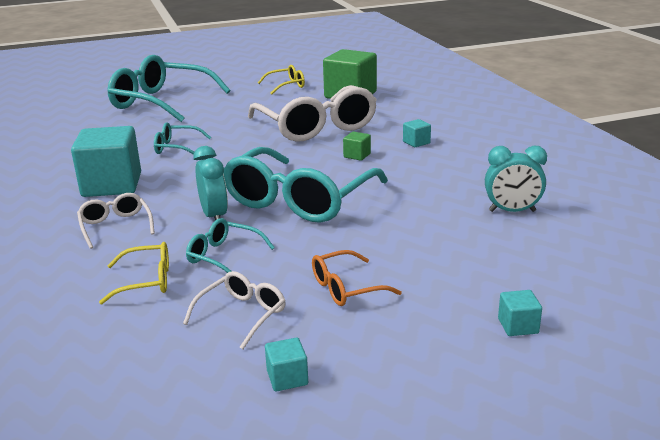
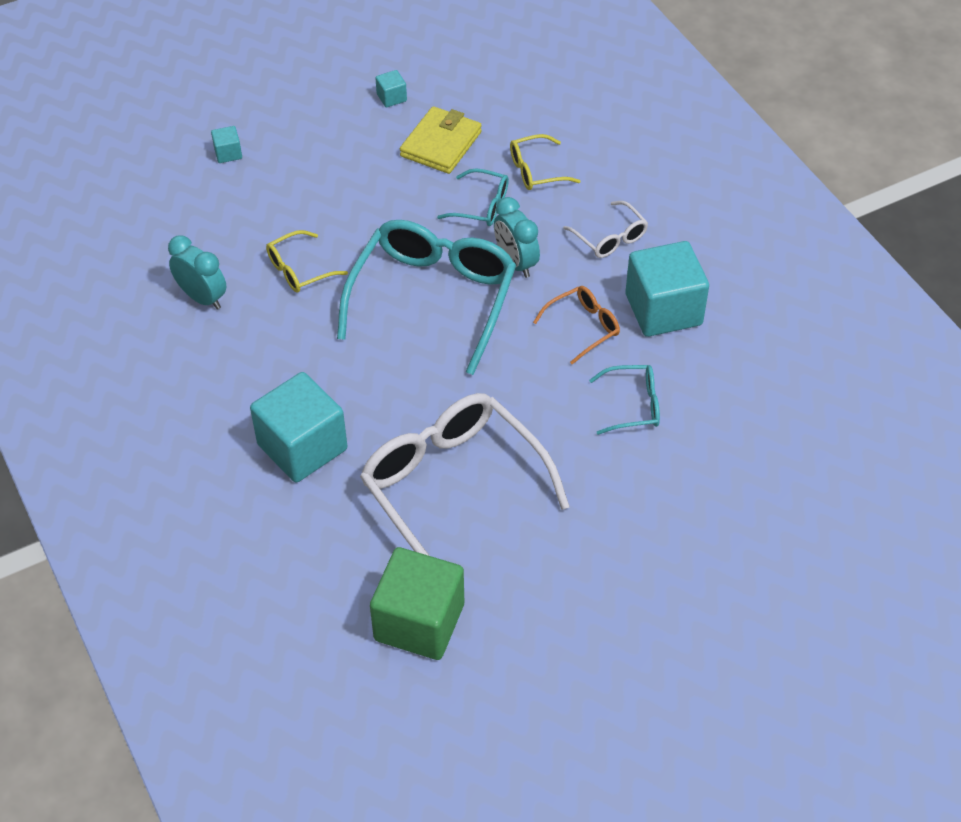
camera: 170 degrees right, 25 degrees up
turquoise glasses [107,55,230,122] -> none
white glasses [183,271,286,349] -> yellow wallet [400,106,482,174]
yellow glasses [258,65,305,95] -> yellow glasses moved to [266,230,348,293]
orange glasses [312,250,402,306] -> orange glasses moved to [533,286,620,365]
green cube [343,132,371,161] -> none
turquoise cube [403,119,431,147] -> turquoise cube [250,372,347,482], size x2.35
turquoise clock [485,146,547,212] -> turquoise clock turned 45 degrees clockwise [168,235,226,310]

